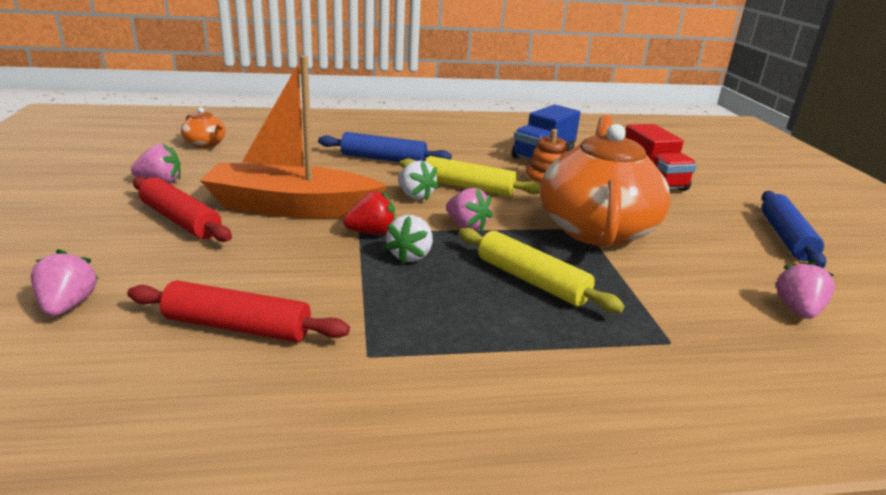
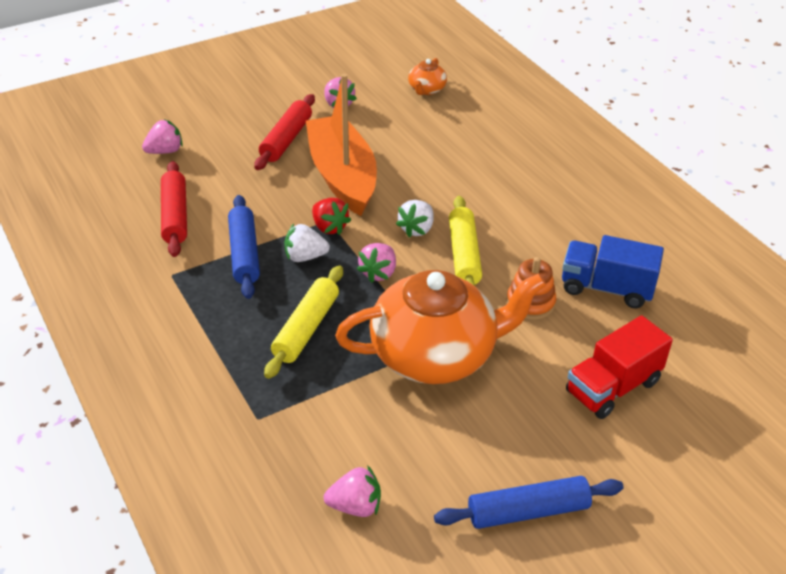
camera: 70 degrees right, 15 degrees up
blue rolling pin [318,132,452,162] -> blue rolling pin moved to [228,195,260,299]

